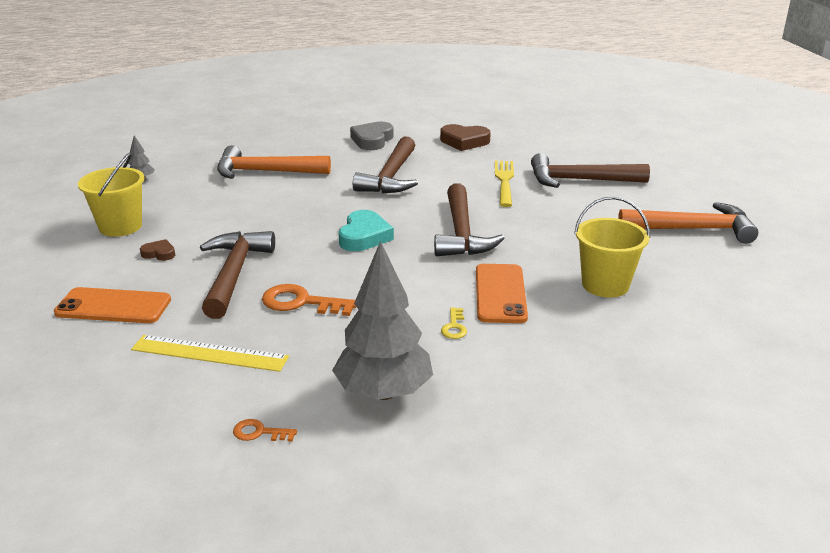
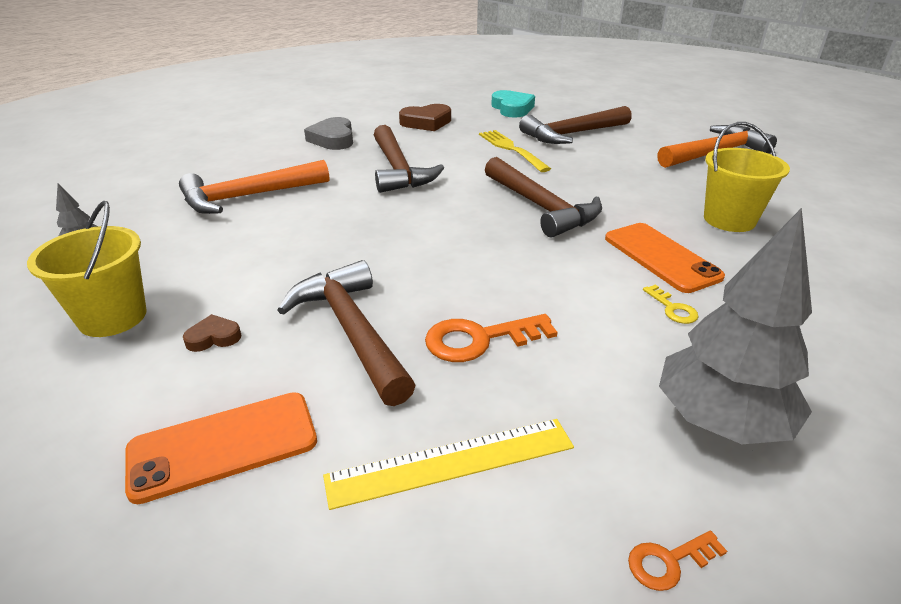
camera: 30 degrees left, 5 degrees up
turquoise heart [339,210,394,251] -> turquoise heart moved to [491,90,535,118]

